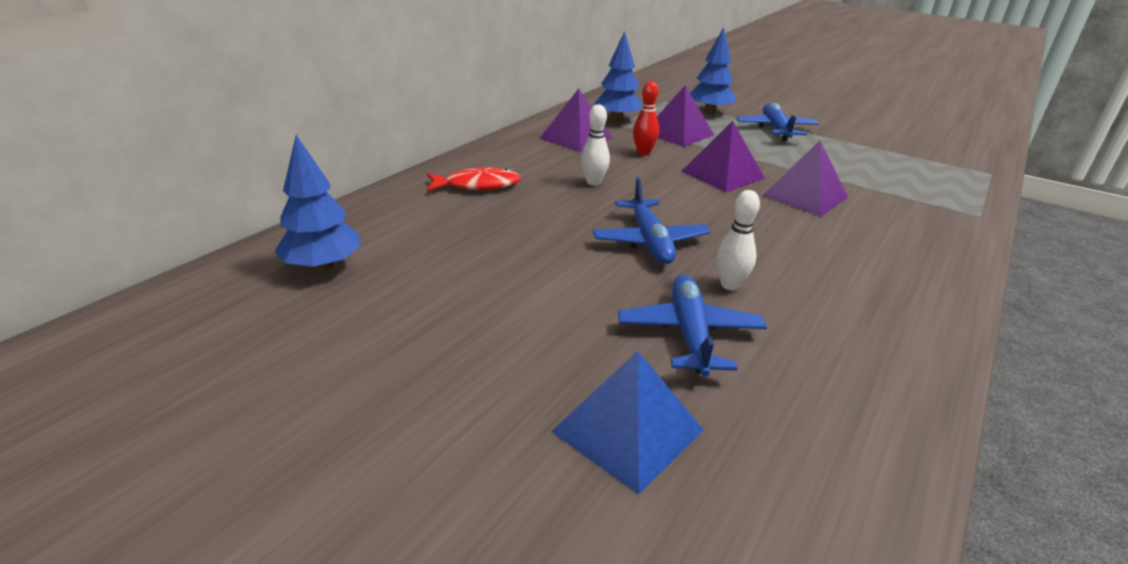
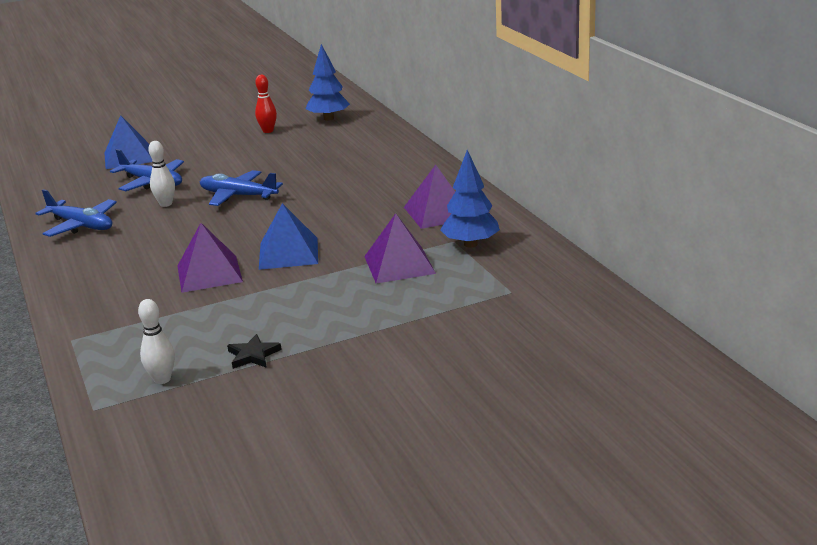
camera: 125 degrees right, 5 degrees down
red fish [427,167,521,191] -> none
white bowling pin [581,104,610,186] -> white bowling pin moved to [138,299,175,384]
red bowling pin [633,81,659,156] -> red bowling pin moved to [255,75,277,133]
purple pyramid [681,121,765,192] -> blue pyramid [259,203,318,270]
blue tree [690,27,737,114] -> none
blue plane [736,103,819,141] -> blue plane moved to [35,189,117,237]
none -> black star [227,334,282,369]

